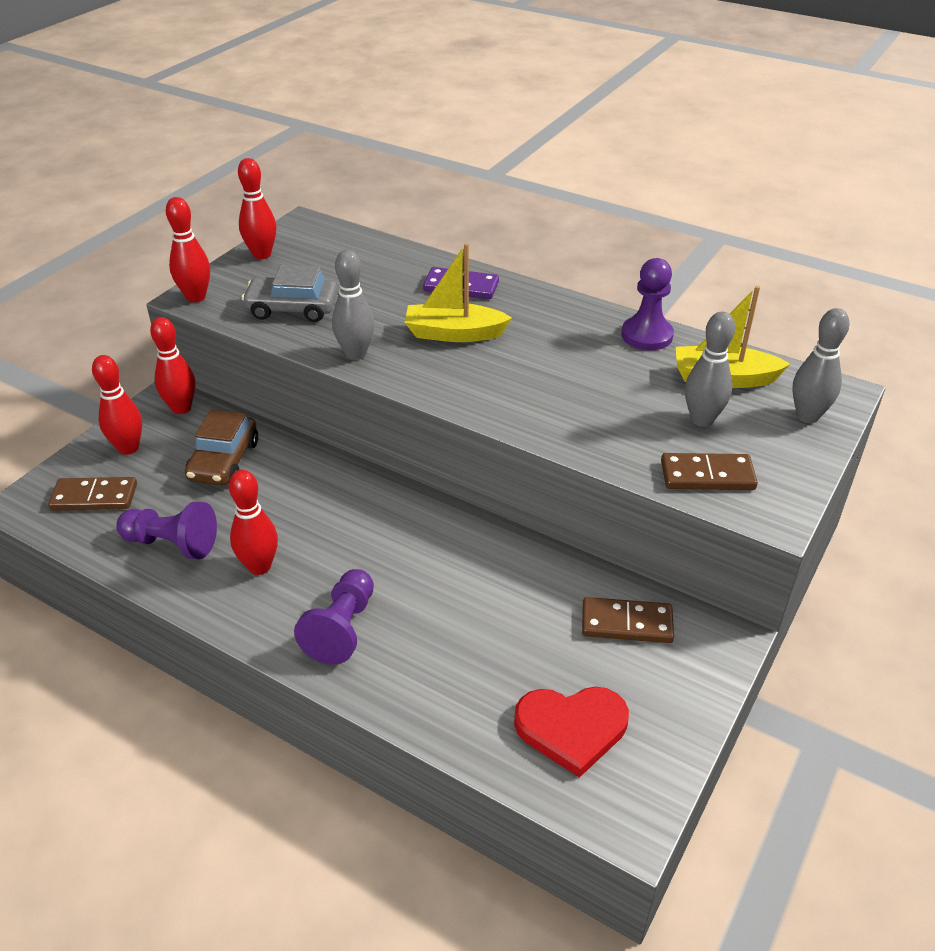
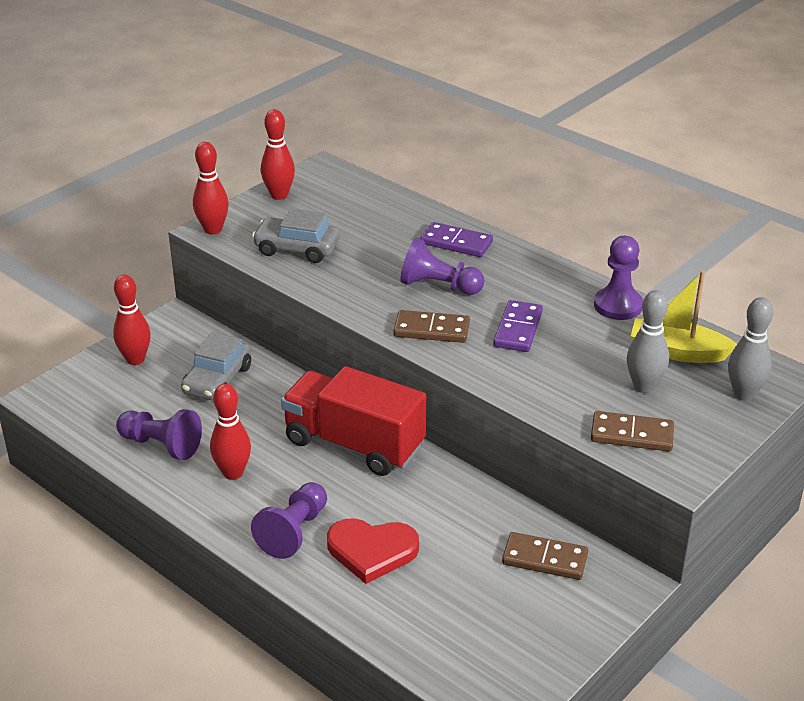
camera: 10 degrees right, 5 degrees down
brown domino [48,477,137,511] -> brown domino moved to [393,310,470,343]
red bowling pin [150,317,195,414] -> none
brown car [185,409,258,485] -> grey car [181,332,251,400]
grey bowling pin [332,250,375,360] -> none
yellow boat [405,243,512,342] -> purple pawn [400,238,485,295]
red heart [514,687,629,778] -> red heart moved to [327,518,419,584]
none -> red truck [281,366,426,476]
none -> purple domino [493,300,543,352]

